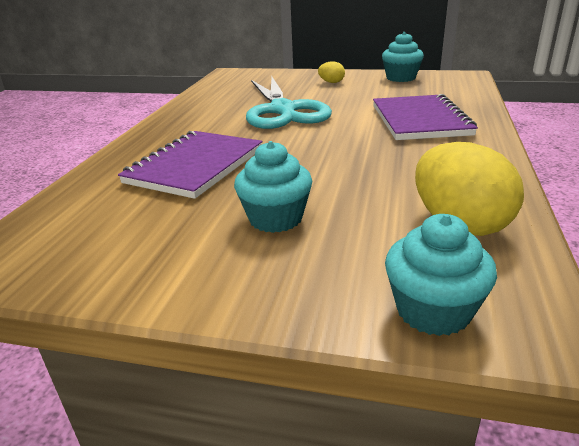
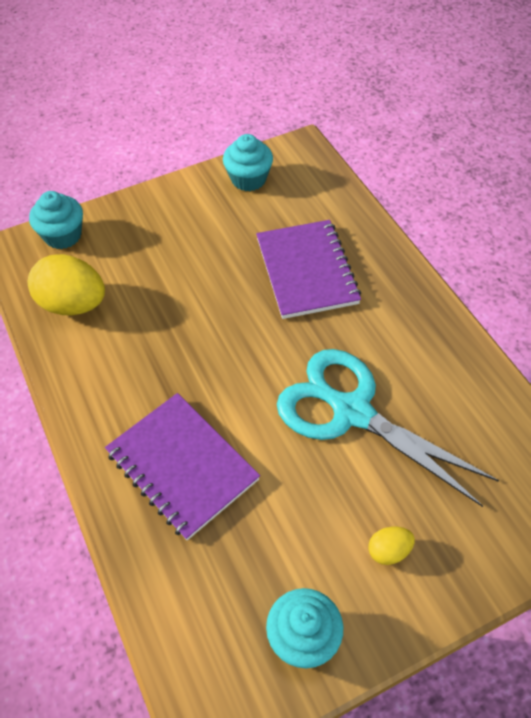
camera: 140 degrees right, 25 degrees up
turquoise cupcake [234,141,312,233] -> turquoise cupcake moved to [223,134,273,191]

